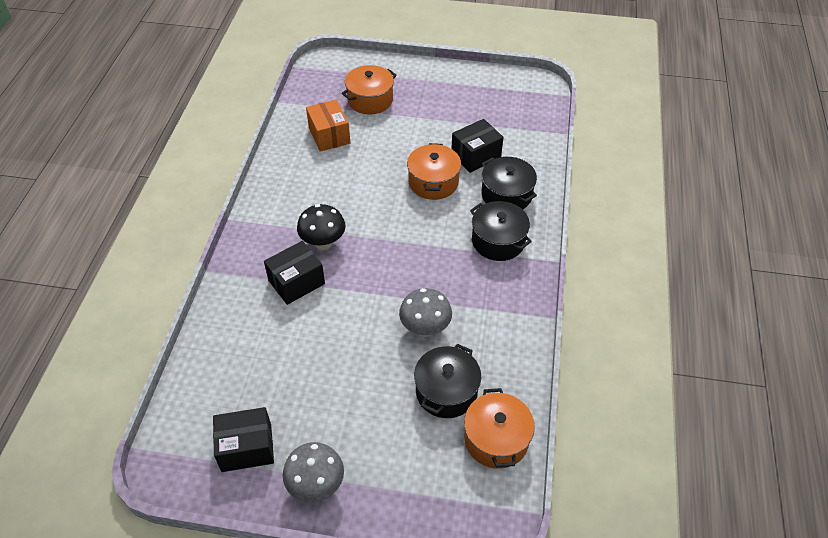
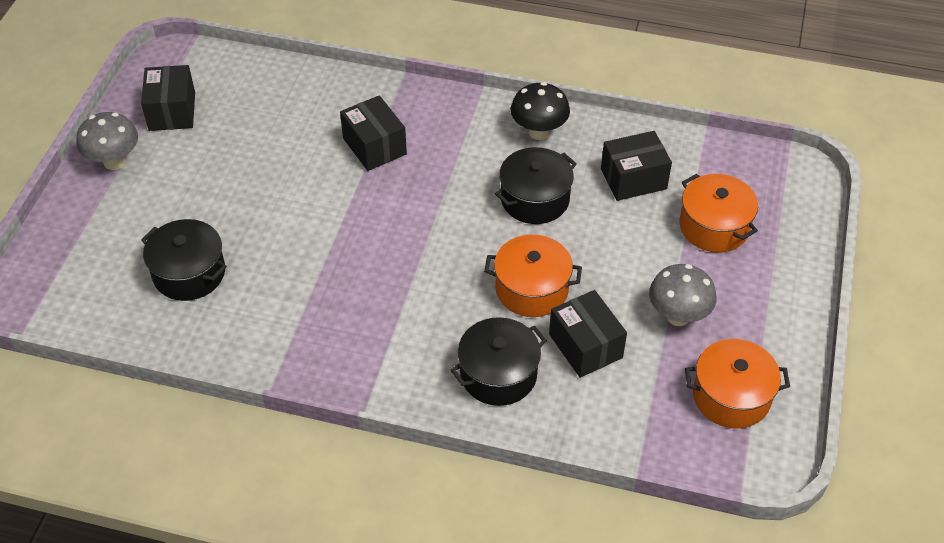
camera: 95 degrees right, 0 degrees up
black mushroom [297,204,346,250] -> black mushroom moved to [511,82,570,140]
orange box [306,99,350,152] -> black box [601,131,672,201]
grey mushroom [399,288,452,337] -> grey mushroom moved to [649,264,717,326]
orange pot [464,388,535,469] -> orange pot moved to [685,339,790,429]
black pot [470,201,532,261] -> black pot moved to [495,147,577,224]

